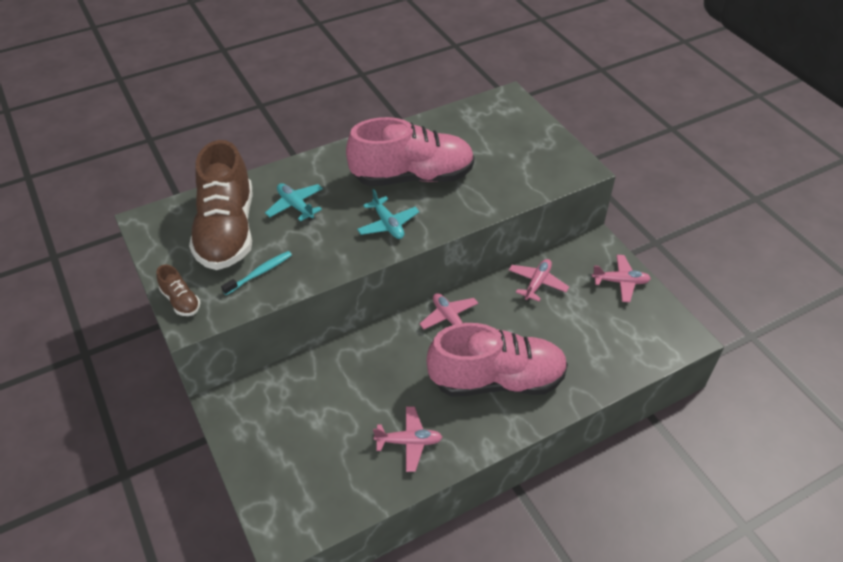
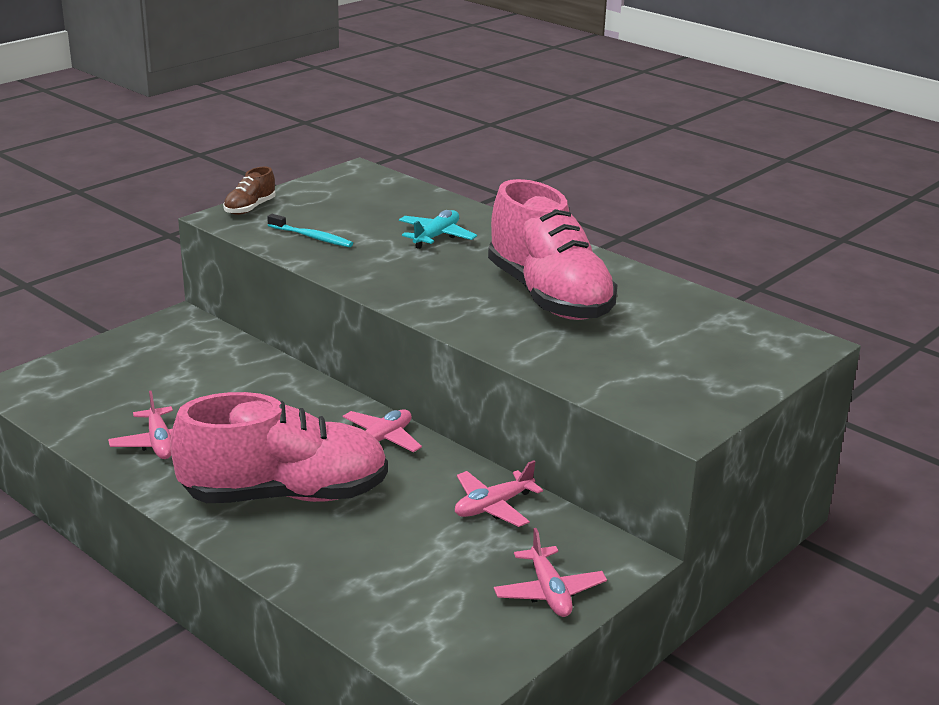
camera: 70 degrees right, 20 degrees down
brown shoe [189,140,253,270] -> none
turquoise plane [357,189,419,239] -> none
pink shoe [427,323,568,396] -> pink shoe turned 75 degrees counterclockwise [170,392,388,503]
pink plane [509,259,569,302] -> pink plane turned 135 degrees clockwise [455,461,543,527]

